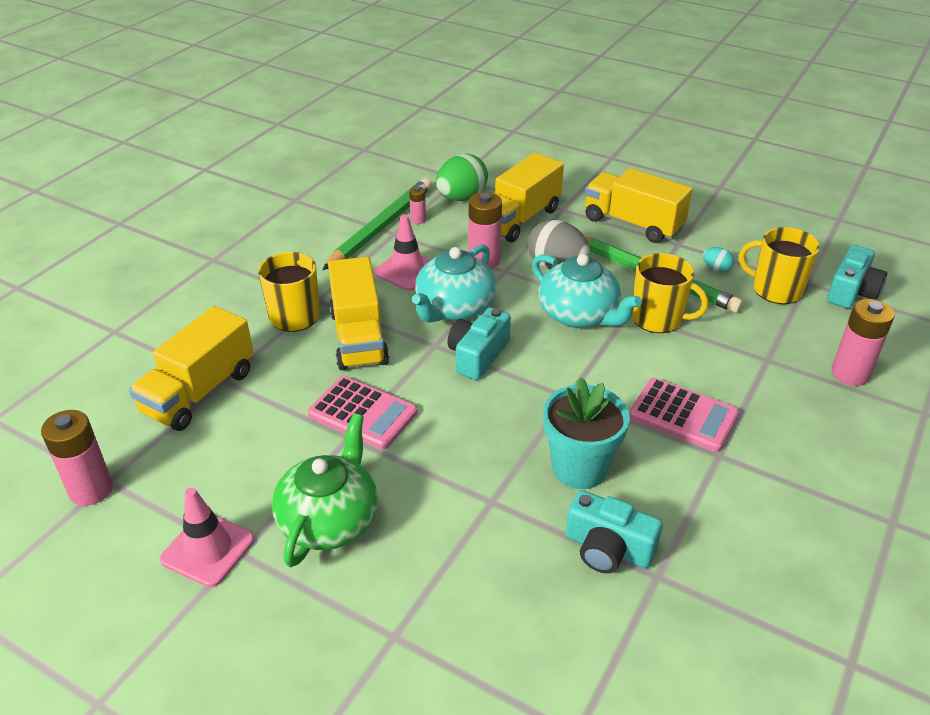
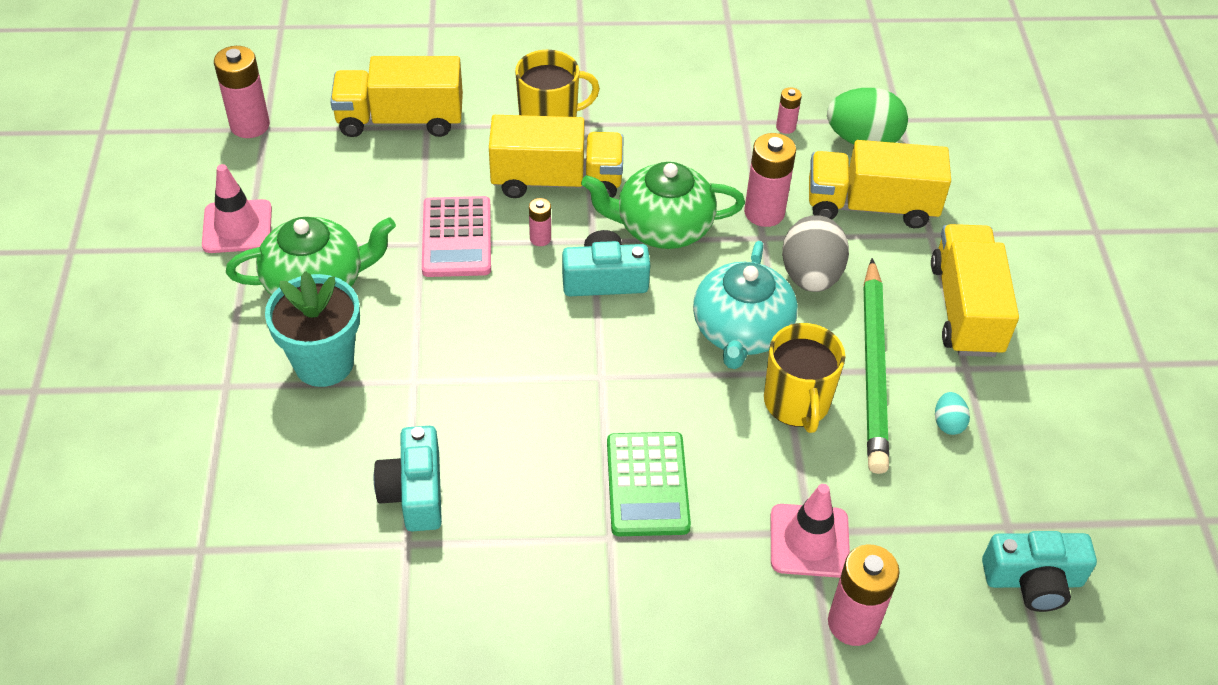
camera: 55 degrees right, 10 degrees up
green pencil [322,178,432,270] -> none
yellow truck [328,257,389,370] -> yellow truck turned 135 degrees counterclockwise [489,115,623,198]
pink traffic cone [374,214,431,291] -> pink traffic cone moved to [771,484,850,578]
turquoise teapot [412,244,496,322] -> green teapot [581,162,745,249]
turquoise flower pot [543,377,630,489] -> turquoise flower pot moved to [265,271,360,387]
pink calculator [629,378,739,452] -> green calculator [607,432,691,536]
yellow mug [739,227,820,304] -> none
none -> pink battery [529,198,551,246]

